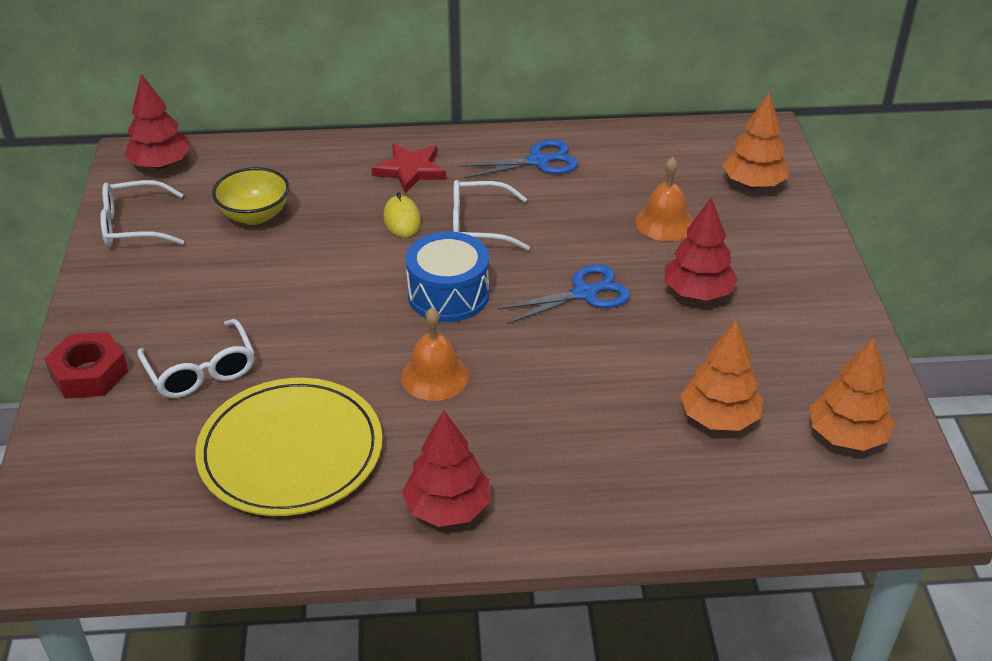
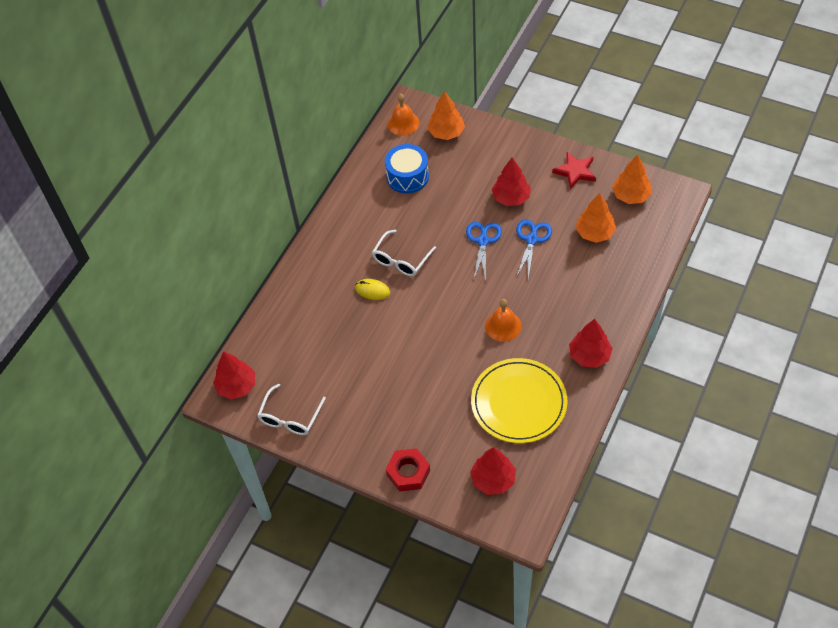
camera: 55 degrees left, 15 degrees up
white glasses [137,319,255,398] -> none
yellow bowl [212,167,289,225] -> none
red star [371,143,446,193] -> red star moved to [552,152,596,189]
blue drum [405,232,489,322] -> blue drum moved to [385,144,429,194]
blue scissors [459,139,578,179] -> blue scissors moved to [516,220,552,278]
orange bell [635,157,694,241] -> orange bell moved to [388,93,419,136]
none -> red tree [470,447,516,495]

